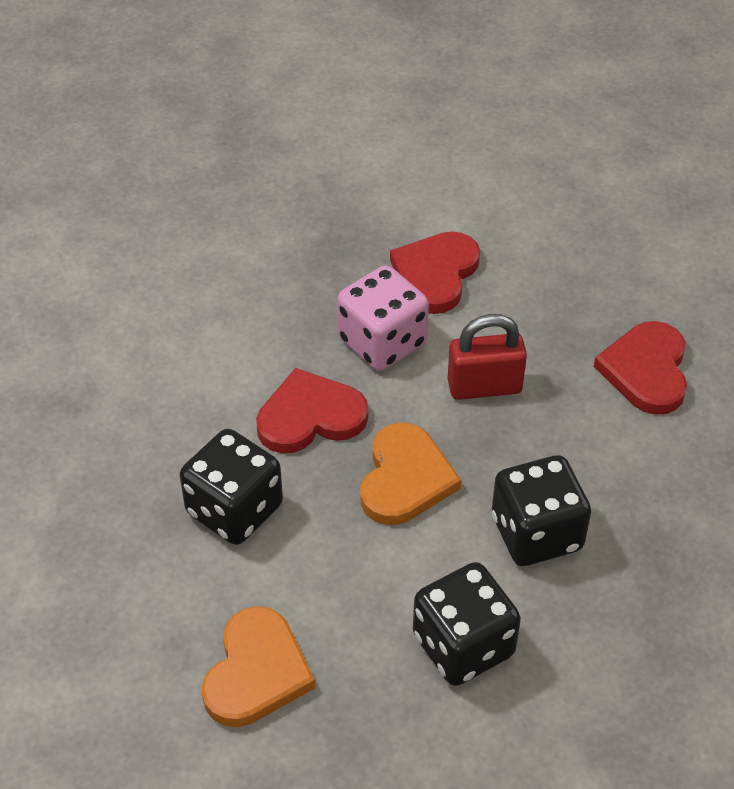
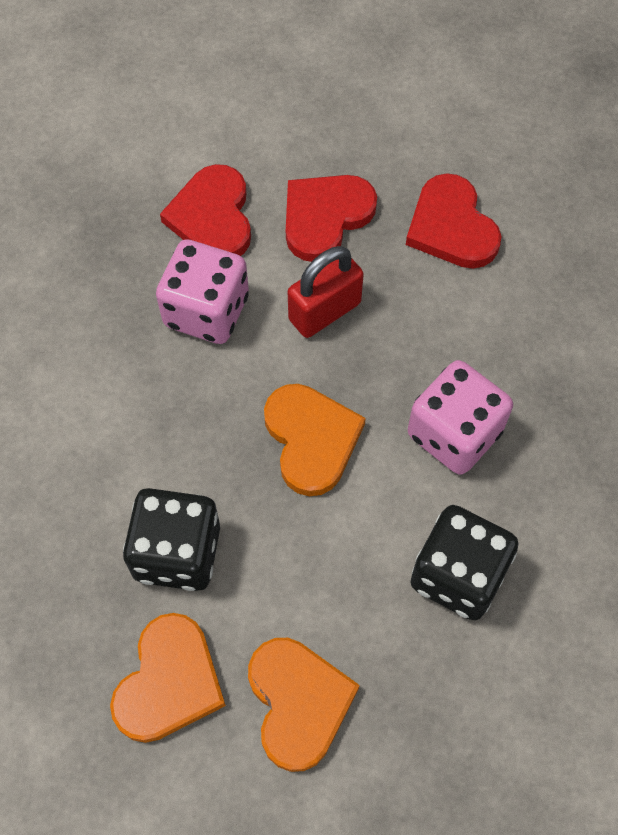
camera: 30 degrees left, 15 degrees up
red heart [256,368,368,453] -> red heart moved to [286,175,377,262]
black dice [492,455,591,566] -> pink dice [408,360,513,475]
none -> orange heart [110,613,226,743]

